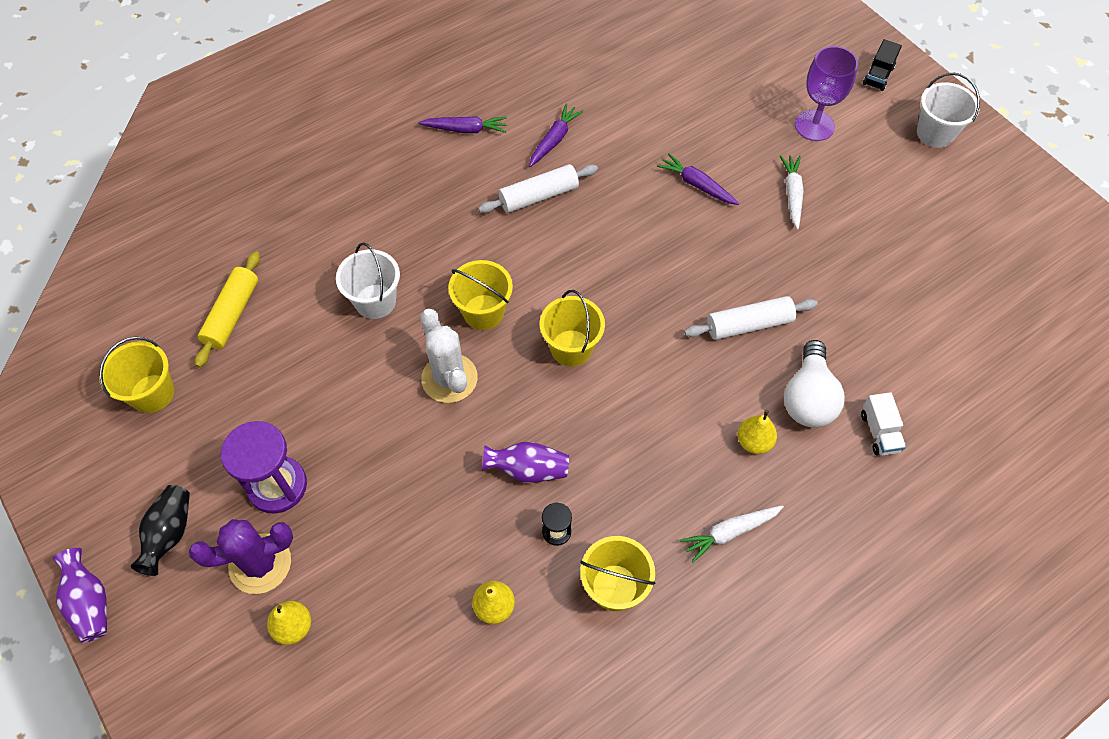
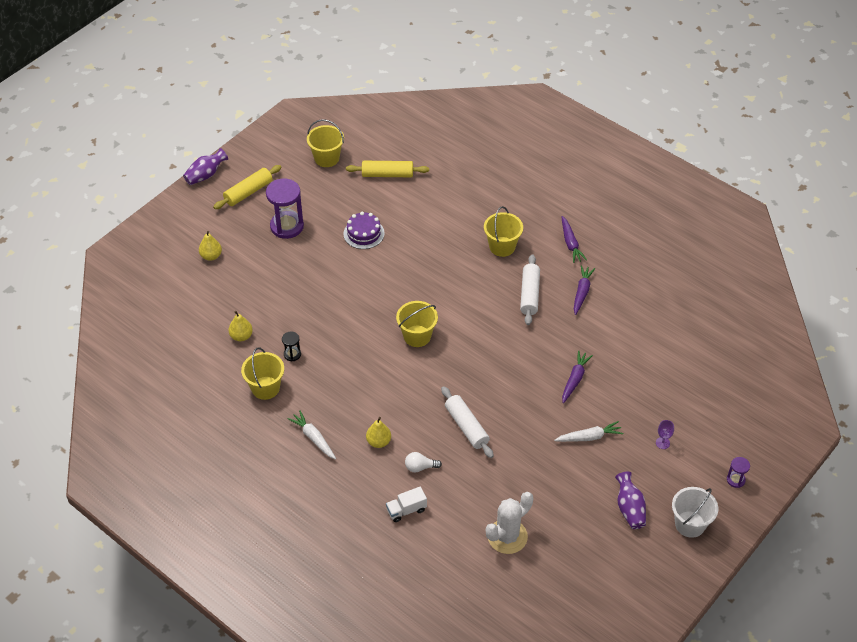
camera: 75 degrees right, 10 degrees down
black vase [131,485,190,576] -> yellow rolling pin [213,165,282,209]
purple cactus [189,519,293,594] -> none
white bucket [336,242,400,319] -> none
white cactus [420,309,478,403] -> white cactus moved to [486,492,534,554]
yellow bucket [448,260,513,330] -> yellow bucket moved to [484,206,523,257]
white rolling pin [478,164,598,213] -> white rolling pin turned 45 degrees clockwise [520,254,540,325]
purple vase [482,442,569,483] -> purple vase moved to [615,472,646,529]
purple carrot [529,103,584,167] -> purple carrot turned 90 degrees counterclockwise [574,265,595,315]
white light bulb [784,340,845,427] -> white light bulb [405,452,442,472], size x0.53
purple goblet [795,46,858,141] -> purple goblet [656,420,674,449], size x0.46
black truck [863,39,902,91] -> purple hourglass [727,457,750,488]
none -> purple cake [343,212,385,249]

